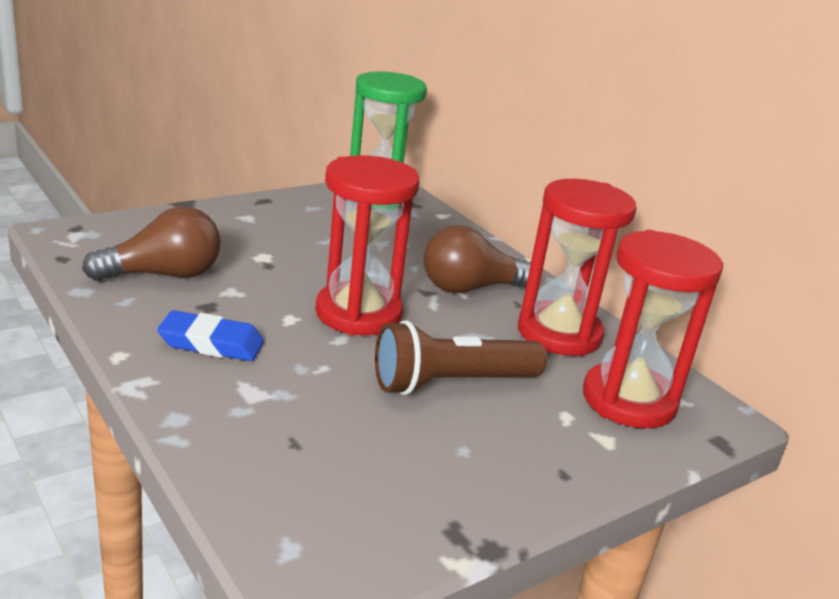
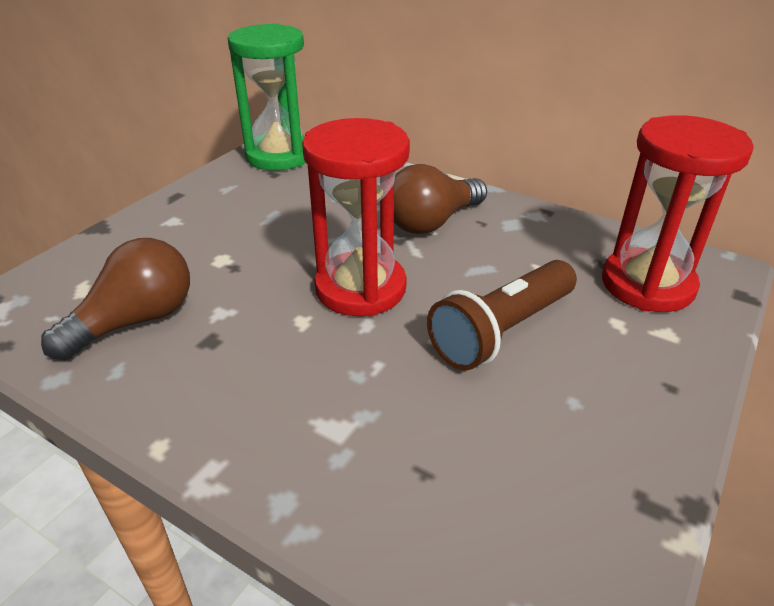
camera: 20 degrees left, 10 degrees up
blue eraser [157,310,264,361] -> none
red hourglass [518,179,636,356] -> none

